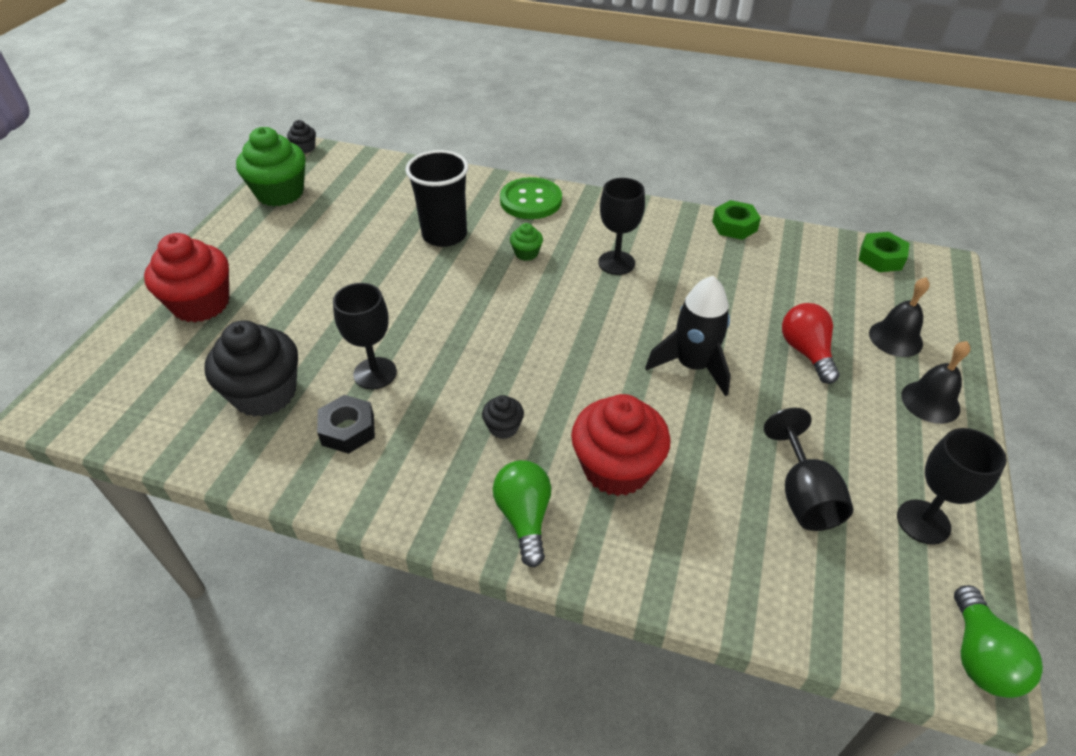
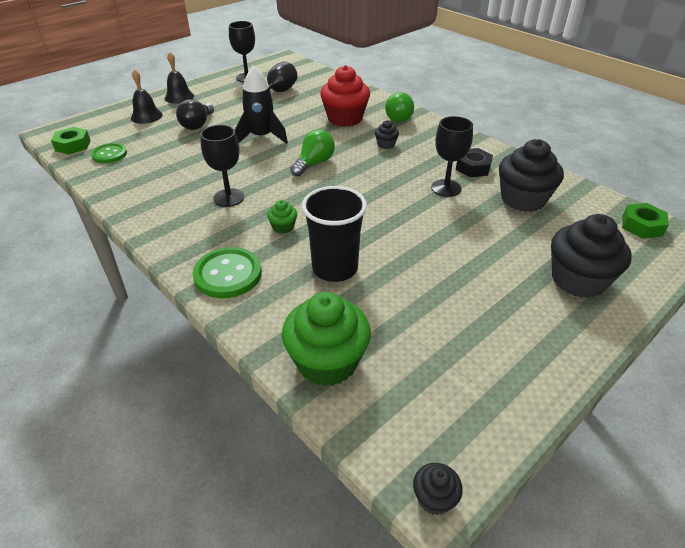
camera: 150 degrees left, 5 degrees down
red cupcake [144,233,229,323] -> black cupcake [551,214,632,298]
green cupcake [236,127,305,207] -> green cupcake moved to [282,292,371,386]
green nut [712,200,761,240] -> green nut moved to [622,203,669,239]
red light bulb [782,303,840,384] -> black light bulb [176,99,214,130]
green light bulb [954,585,1043,698] -> green light bulb moved to [290,129,335,176]
none -> green button [91,143,127,163]

